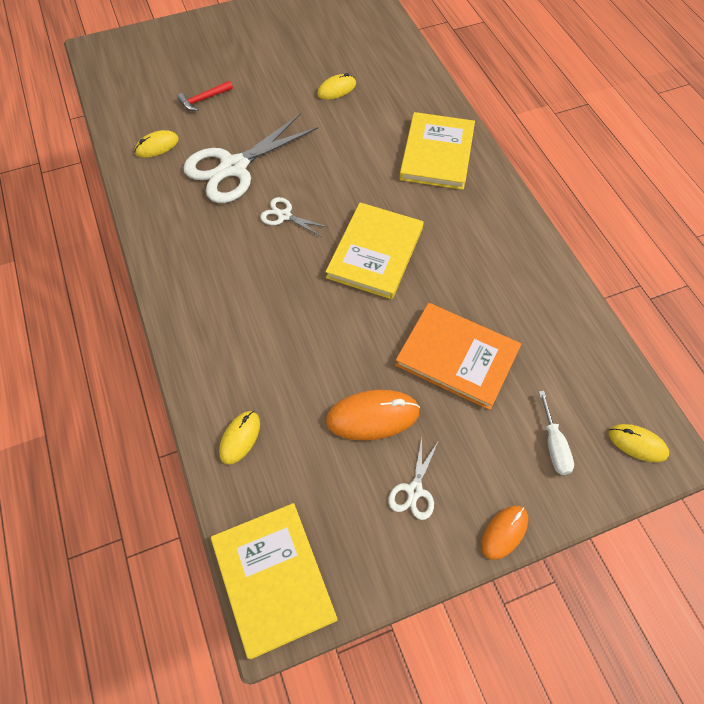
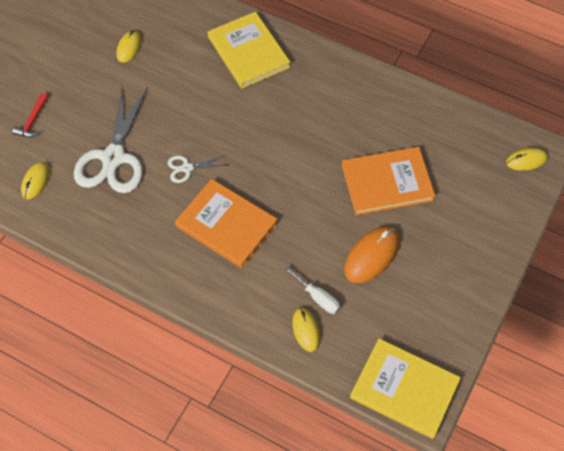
camera: 40 degrees left, 0 degrees up
yellow book [325,202,424,299] -> none
white scissors [388,438,438,520] -> none
orange mouse [481,505,528,560] -> none
white screwdriver [539,391,574,475] -> white screwdriver moved to [284,267,340,314]
none -> orange book [175,179,278,268]

